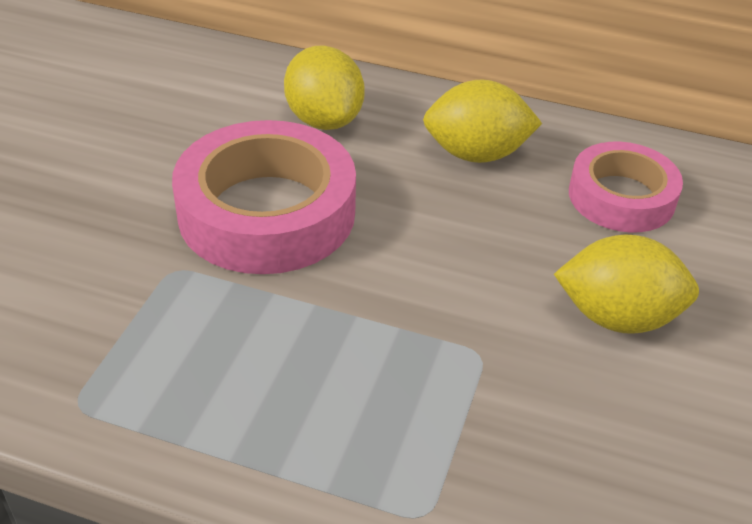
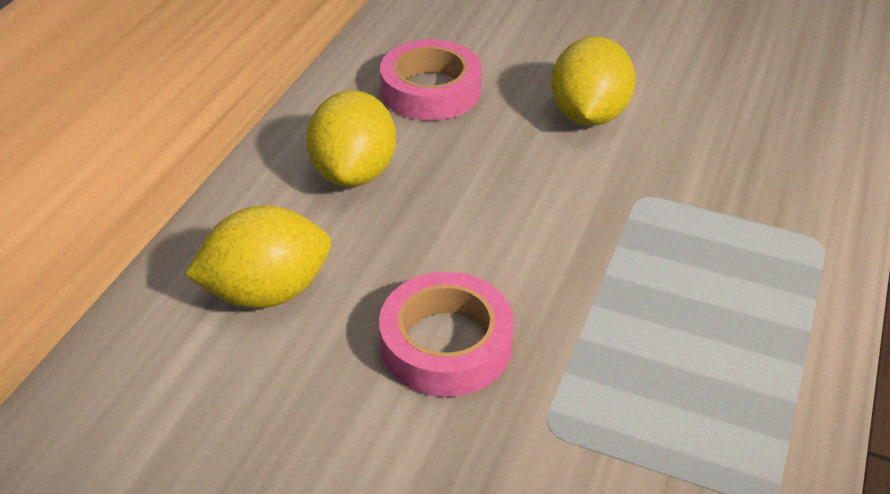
camera: 85 degrees left, 0 degrees up
pink tape [172,120,356,274] -> pink tape [379,272,514,397], size x0.62

